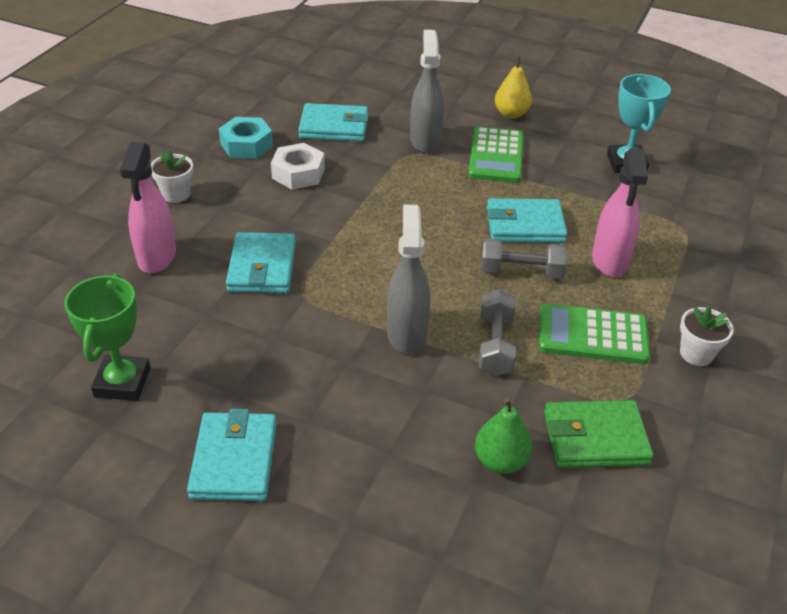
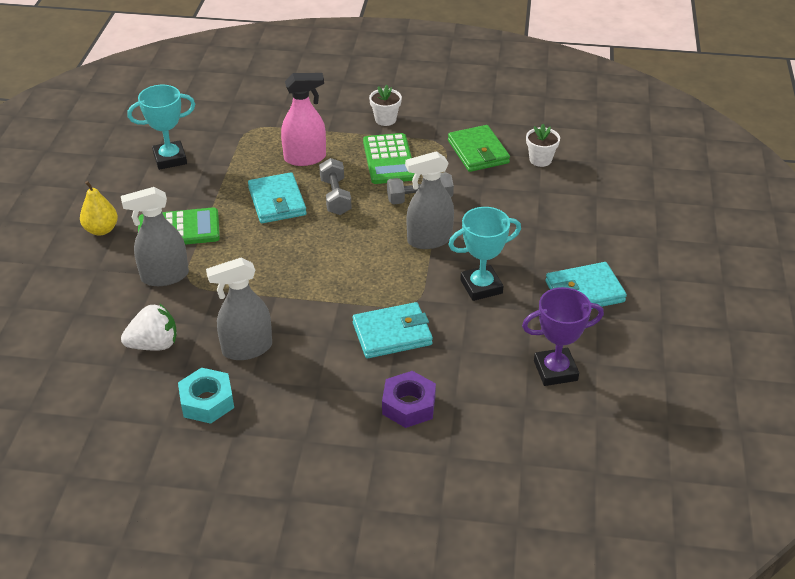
camera: 105 degrees left, 0 degrees up
green trophy [65,274,151,401] -> purple trophy [522,287,604,386]
pink spray bottle [120,142,176,273] -> purple nut [382,371,436,428]
white flower pot [151,150,193,203] -> white flower pot moved to [526,124,560,167]
white nut [271,143,325,190] -> grey spray bottle [206,257,272,360]
turquoise wallet [298,103,369,142] -> white strawberry [121,303,177,351]
green pear [475,398,532,474] -> none
none -> turquoise trophy [448,207,521,301]

